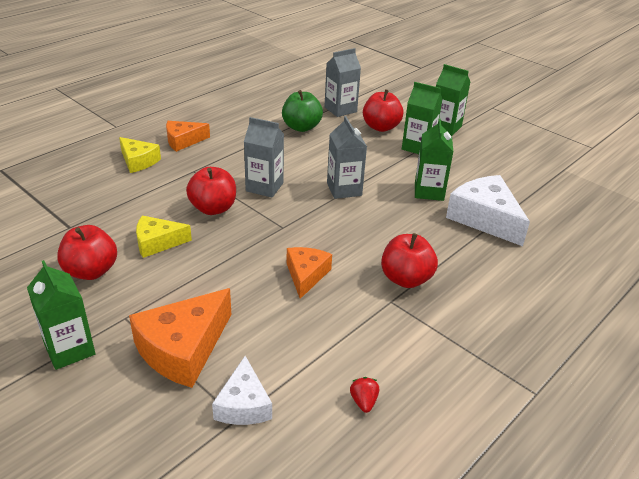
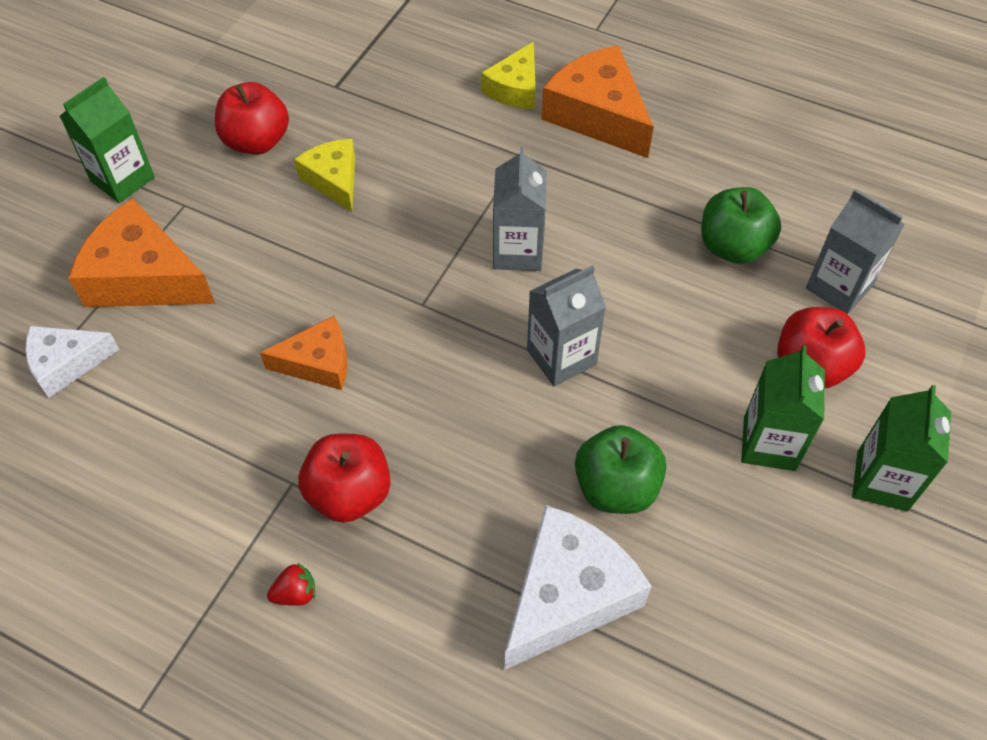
camera: 75 degrees right, 20 degrees up
orange cheese [166,121,210,152] -> orange cheese [541,45,654,158], size x1.65
red apple [186,167,236,215] -> none
red strawberry [350,377,379,413] -> red strawberry moved to [267,563,315,606]
green carton [415,119,453,201] -> green apple [575,425,666,514]

